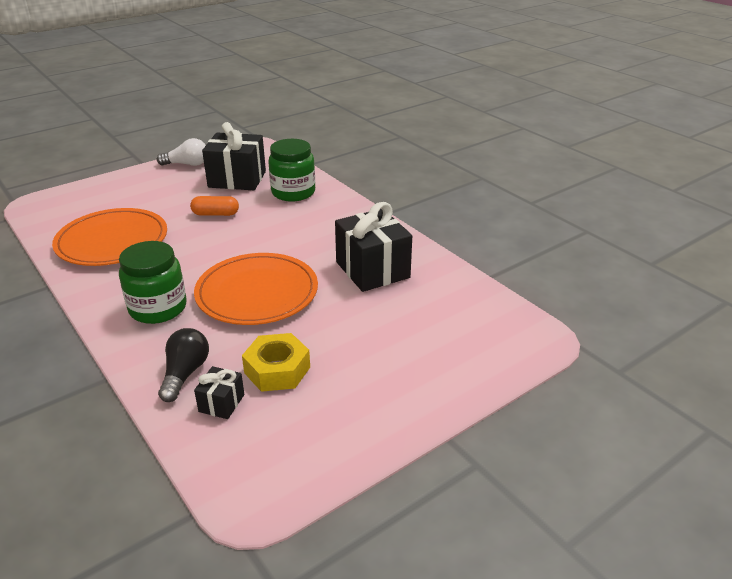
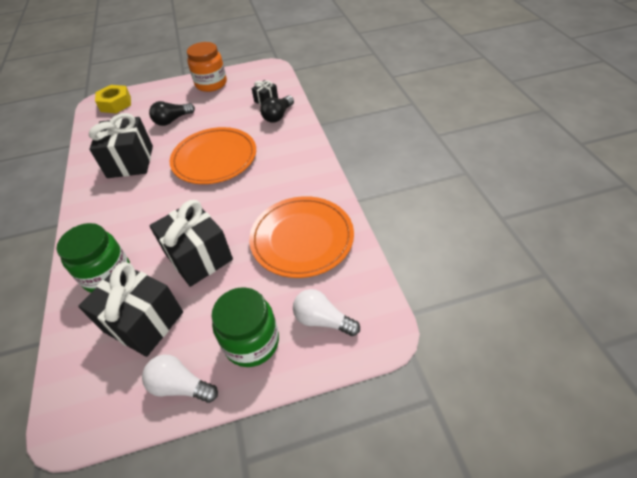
camera: 155 degrees left, 15 degrees up
green jar [119,241,186,324] -> green jar moved to [211,287,279,367]
orange capsule [190,196,239,216] -> black gift [149,200,233,287]
yellow nut [242,333,310,392] -> yellow nut moved to [95,85,131,113]
none -> black light bulb [149,101,195,126]
none -> orange jar [187,42,227,92]
none -> white light bulb [293,289,360,336]

